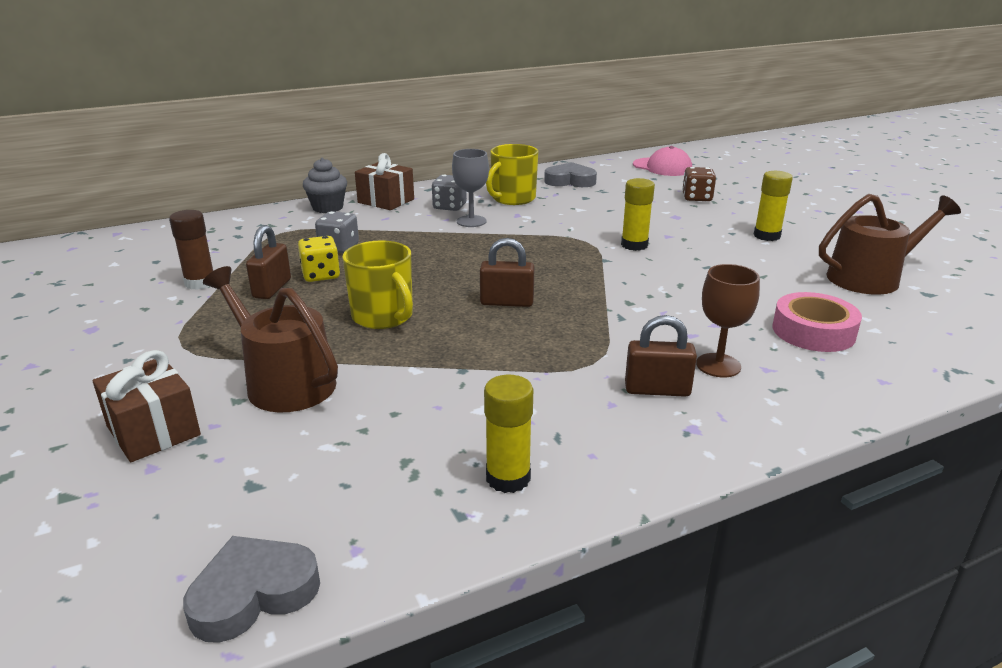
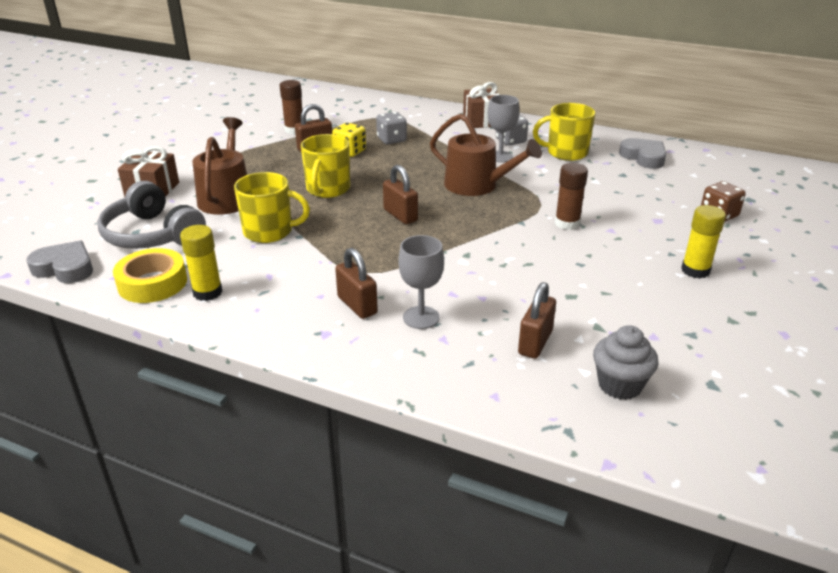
camera: 50 degrees right, 5 degrees up
grey cupcake [303,158,347,213] -> grey cupcake moved to [593,325,659,400]
yellow glue stick [621,178,655,251] -> brown glue stick [555,163,588,230]
pink cap [633,146,692,176] -> none
brown goblet [696,264,760,377] -> grey goblet [399,235,444,329]
pink tape [773,292,862,352] -> brown padlock [518,282,556,359]
brown watering can [819,194,961,295] -> brown watering can moved to [430,114,542,196]
none -> grey headphones [97,181,206,249]
none -> yellow tape [113,248,187,303]
none -> yellow mug [234,172,310,243]

